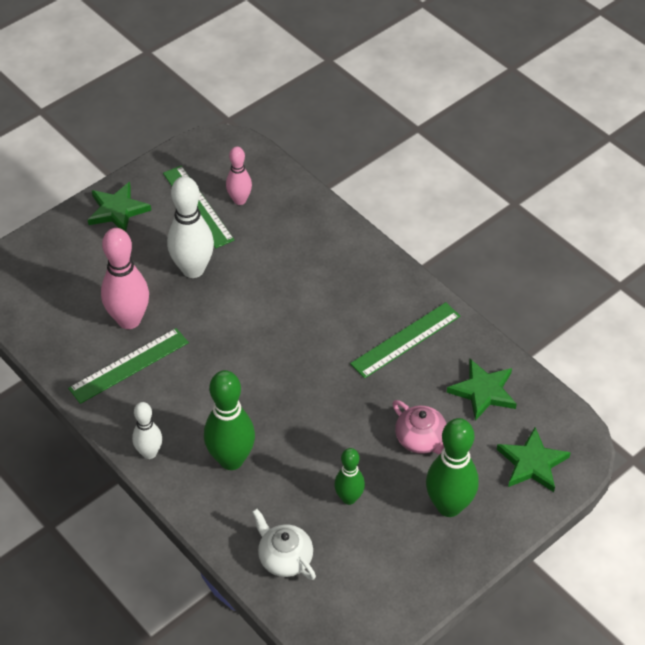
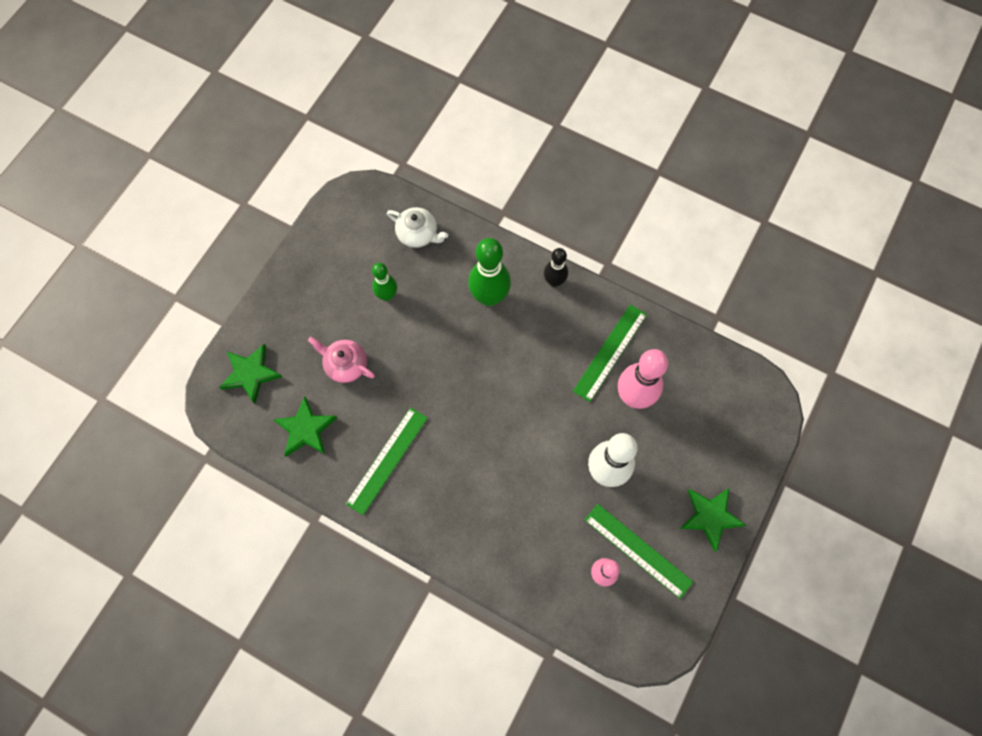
camera: 160 degrees right, 20 degrees up
white bowling pin [132,402,162,459] -> black bowling pin [544,248,568,287]
green bowling pin [426,418,479,517] -> none

